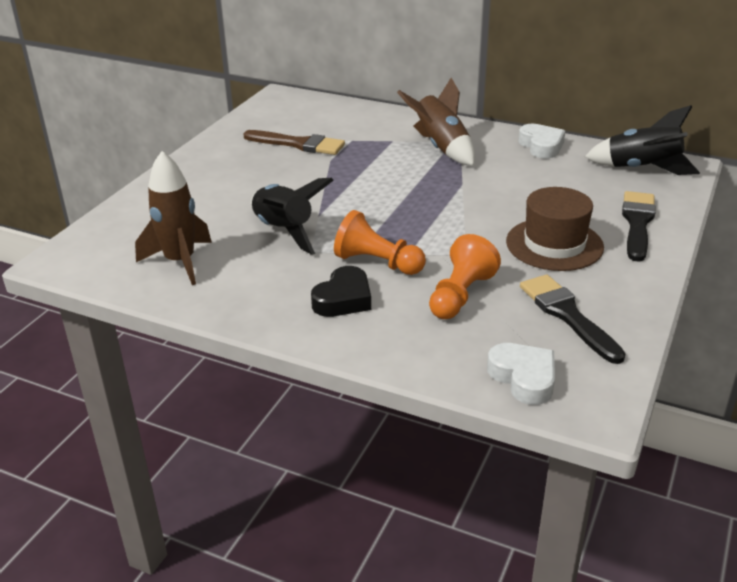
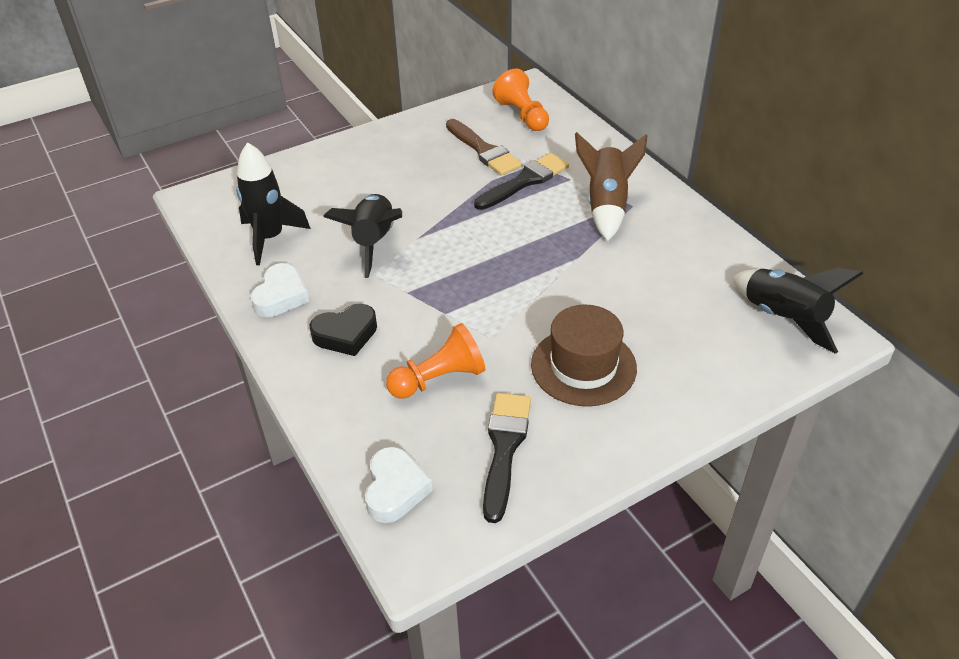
camera: 35 degrees right, 10 degrees up
brown rocket [135,151,212,285] -> black rocket [236,142,311,265]
orange pawn [334,210,426,275] -> orange pawn moved to [492,69,549,131]
white heart [518,124,565,159] -> white heart moved to [250,263,309,317]
black brush [622,191,656,262] -> black brush moved to [474,153,569,210]

